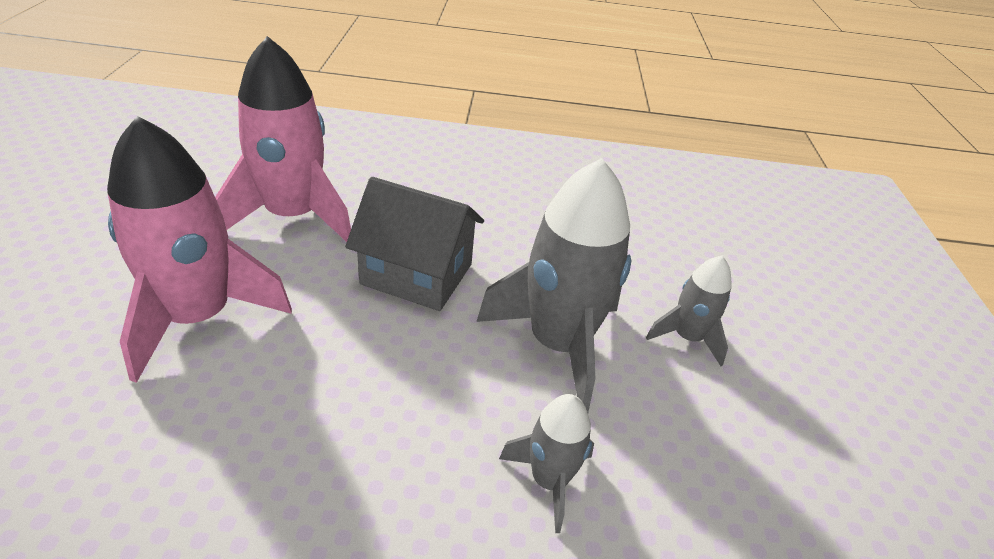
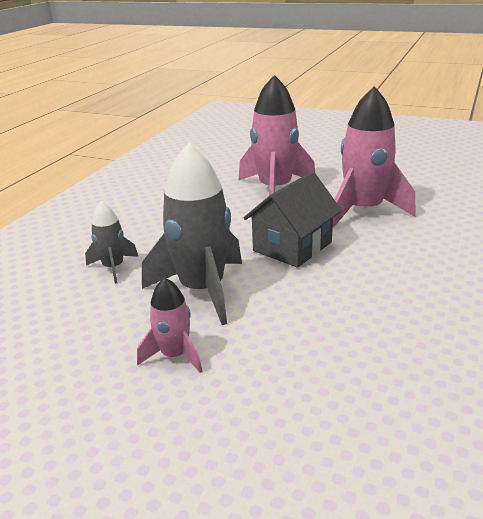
camera: 115 degrees right, 10 degrees down
grey rocket [646,256,732,366] -> pink rocket [137,277,202,373]

